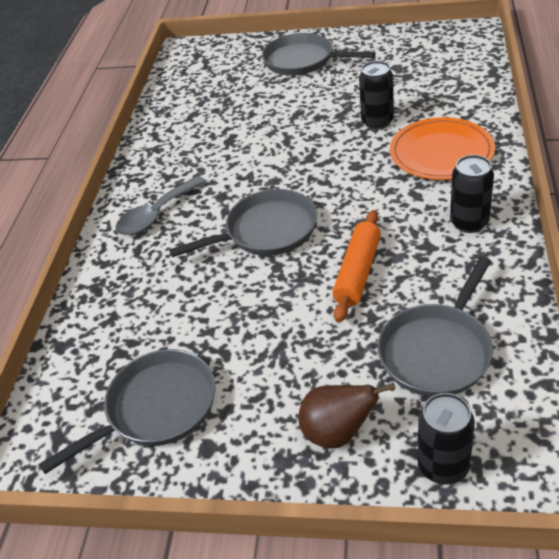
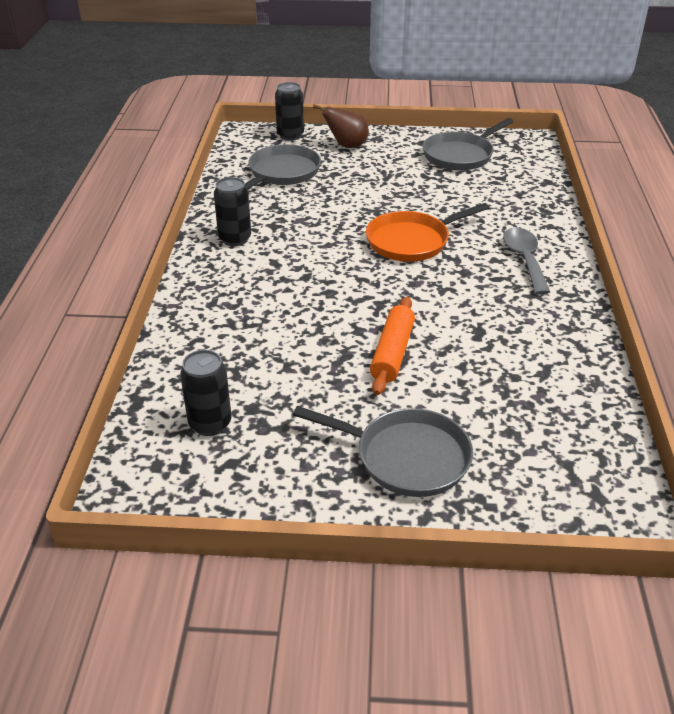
camera: 170 degrees right, 5 degrees down
grey spoon [116,176,206,235] -> grey spoon turned 45 degrees counterclockwise [503,227,550,295]
grey pan [169,189,317,257] -> orange pan [366,203,489,262]
orange rolling pin [332,210,381,322] -> orange rolling pin moved to [370,297,415,395]
black can [359,61,394,129] -> black can moved to [180,350,232,436]
orange plate [390,117,495,180] -> none

